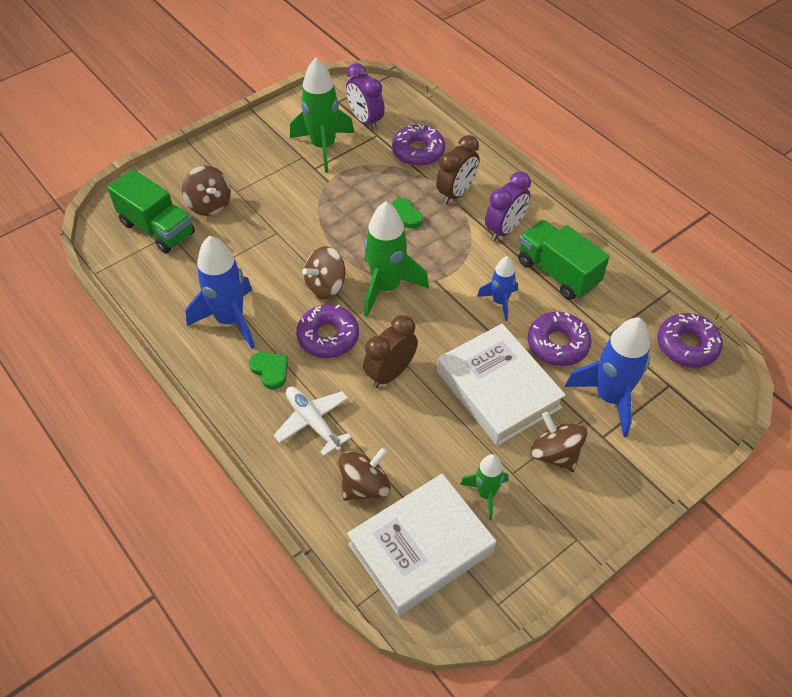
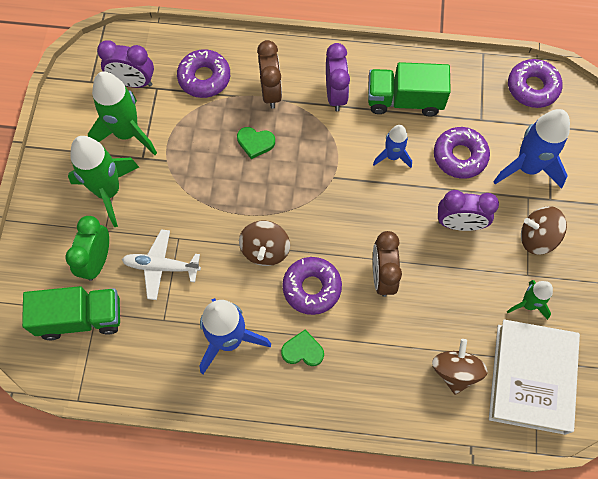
camera: 45 degrees left, 15 degrees up
brown spinning top [182,166,231,216] -> green clock [65,216,109,281]
white plane [273,387,352,456] -> white plane moved to [122,229,201,300]
green rocket [364,202,429,317] -> green rocket moved to [68,136,139,227]
white book [437,324,566,446] -> purple clock [438,190,499,231]

